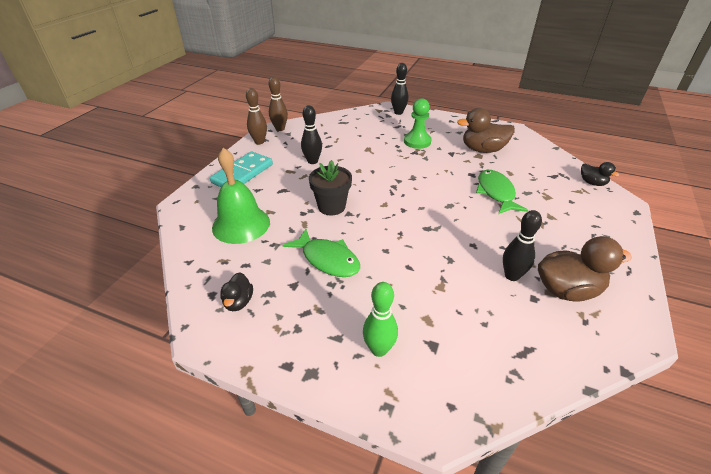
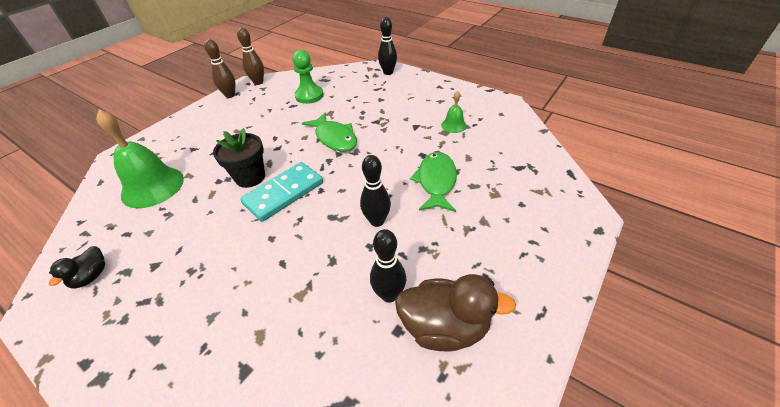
camera: 15 degrees right, 5 degrees up
turquoise domino [210,152,273,187] -> turquoise domino moved to [240,162,323,222]
green fish [282,229,360,277] -> green fish moved to [302,112,357,151]
black bowling pin [301,105,322,164] -> black bowling pin moved to [360,155,391,227]
green bowling pin [363,282,398,357] -> none
green pawn [404,98,432,149] -> green pawn moved to [292,50,324,104]
brown duck [457,108,515,153] -> green bell [441,91,467,133]
black duck [581,162,619,186] -> none

